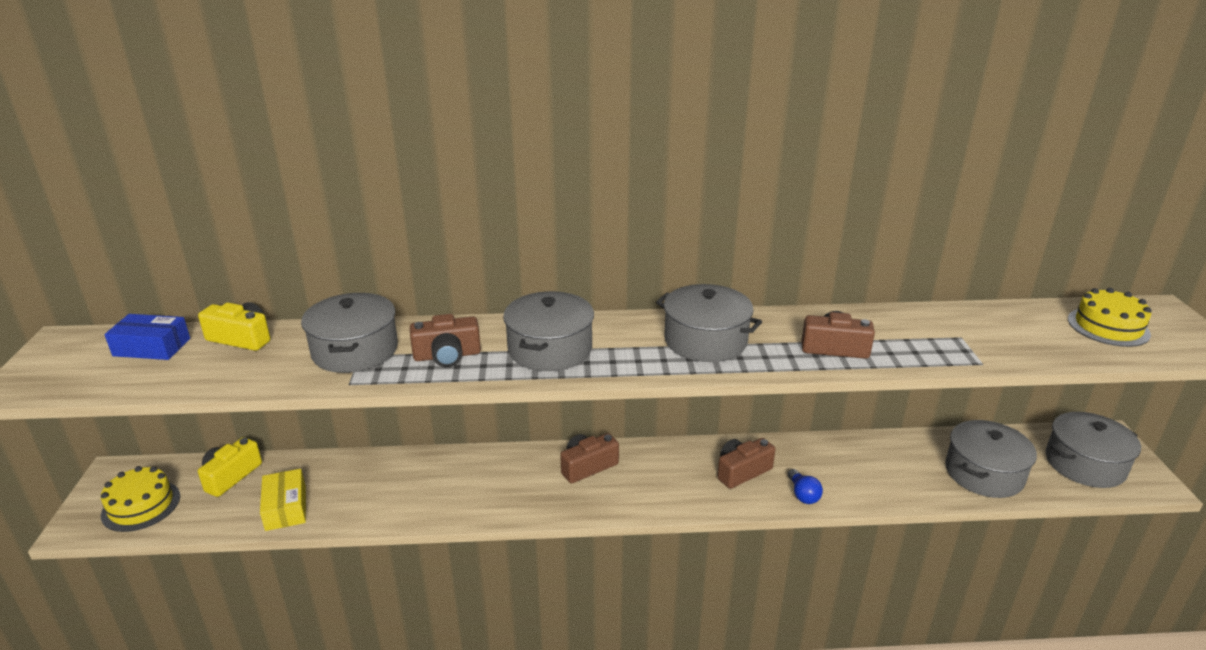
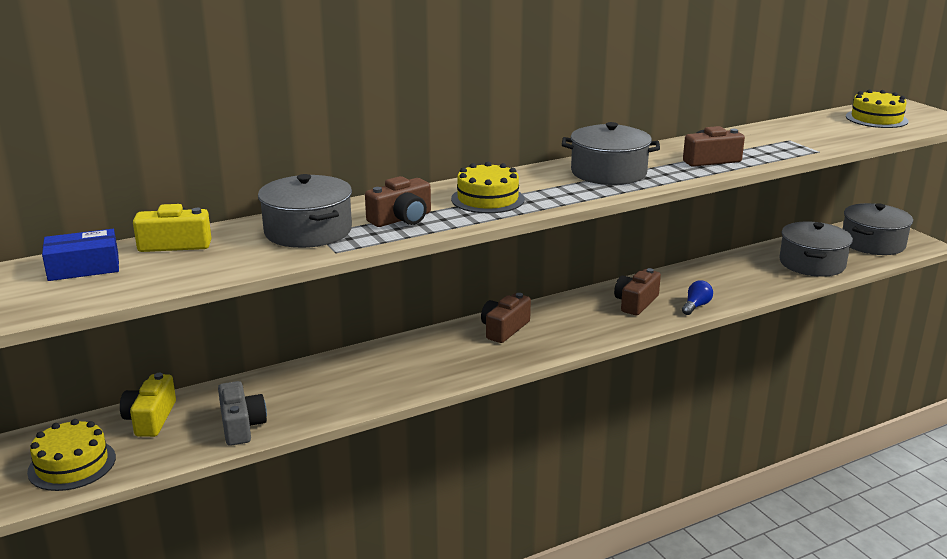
camera: 25 degrees left, 5 degrees down
yellow box [260,469,306,531] -> grey camera [218,381,267,446]
grey pot [503,291,594,371] -> yellow cake [451,162,525,213]
blue light bulb [788,469,823,504] -> blue light bulb turned 105 degrees counterclockwise [682,280,713,315]

